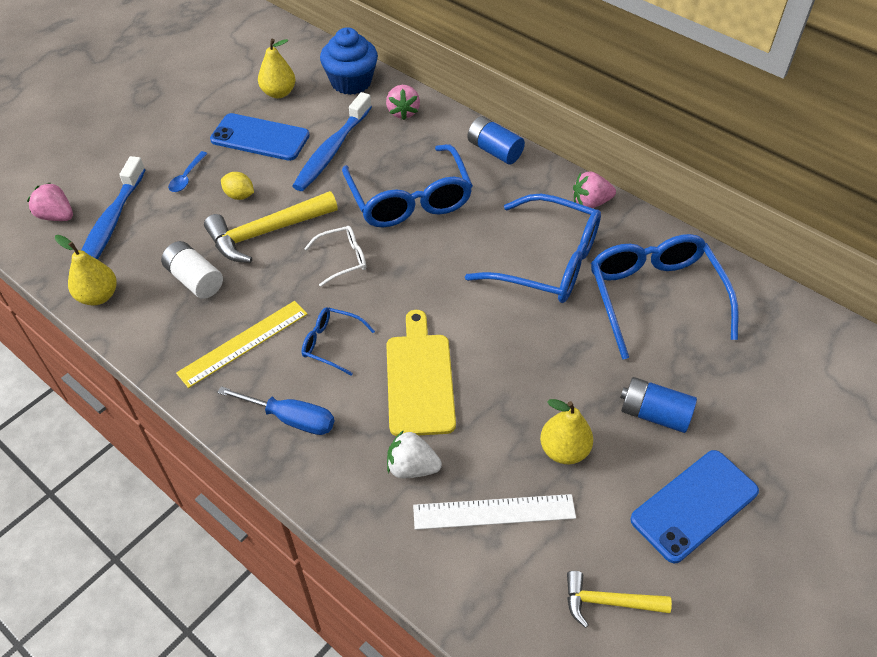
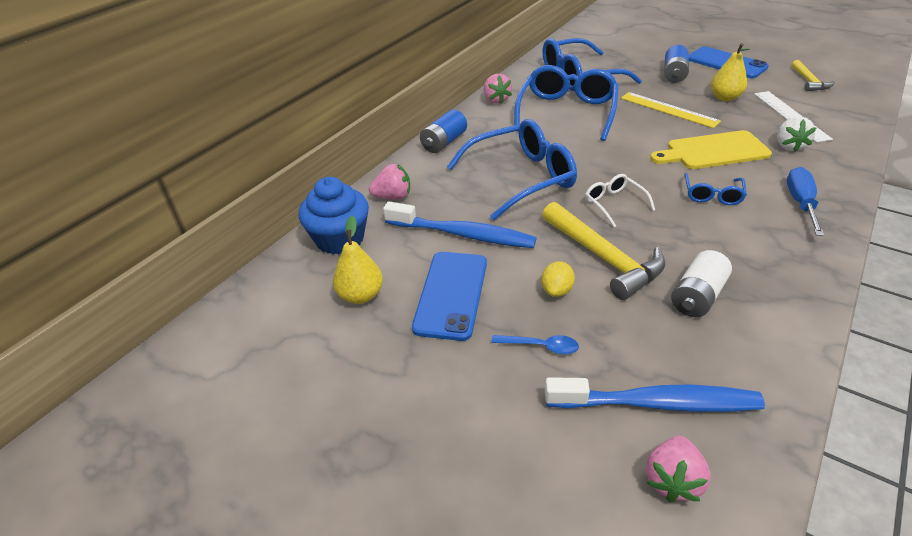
camera: 95 degrees left, 10 degrees down
yellow pear [55,235,117,305] -> none
yellow ruler [176,301,307,388] -> yellow ruler moved to [621,92,721,128]

